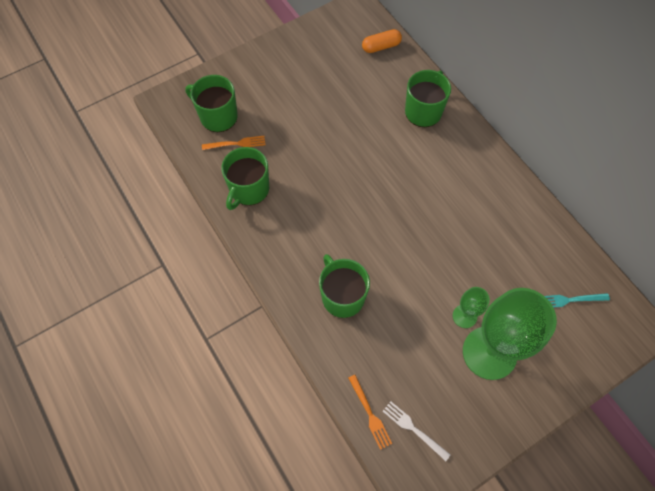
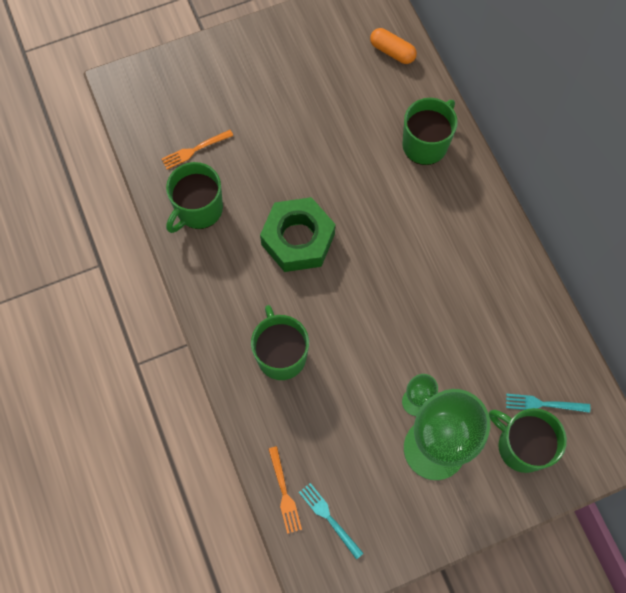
camera: 10 degrees right, 5 degrees up
green mug [185,75,238,132] -> green mug moved to [489,408,567,473]
orange fork [202,136,265,150] -> orange fork turned 150 degrees clockwise [161,130,233,169]
orange capsule [362,29,402,53] -> orange capsule turned 45 degrees clockwise [370,28,417,64]
white fork [383,401,451,461] -> turquoise fork [299,483,364,560]
none -> green nut [260,197,335,272]

